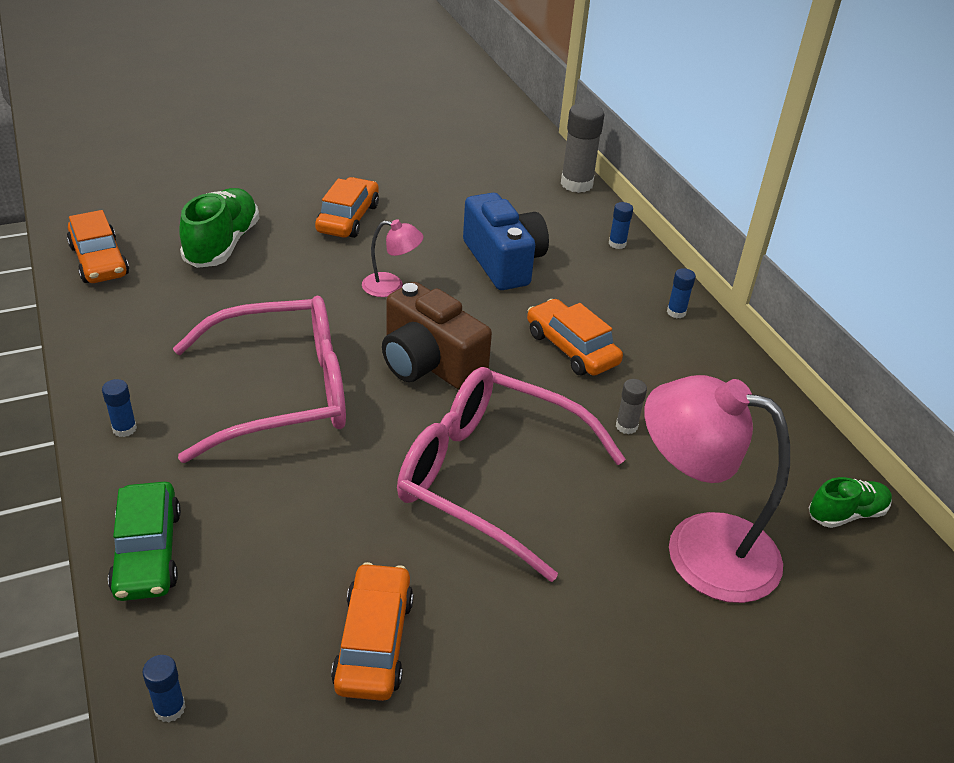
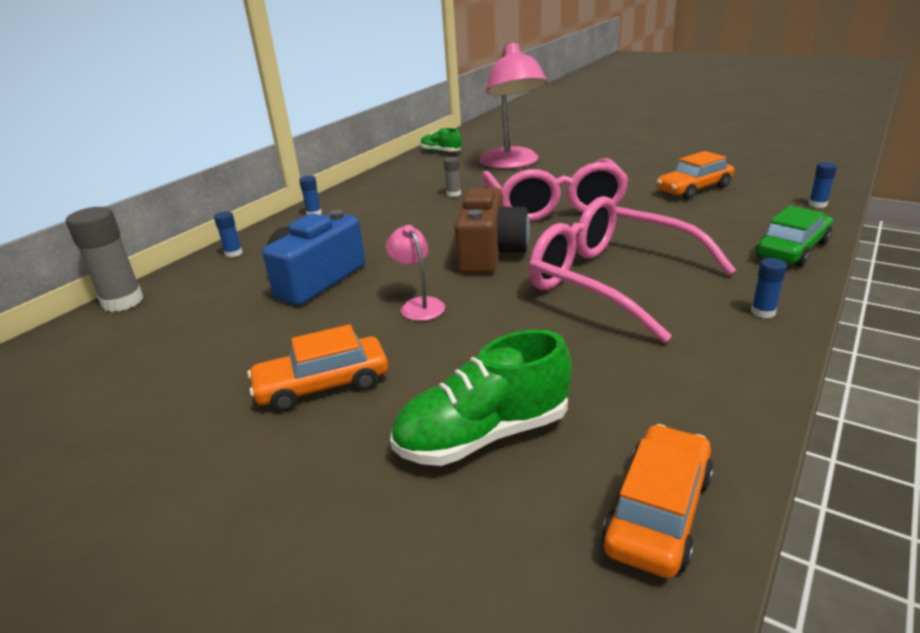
camera: 120 degrees left, 10 degrees down
orange car [527,299,623,376] -> none

